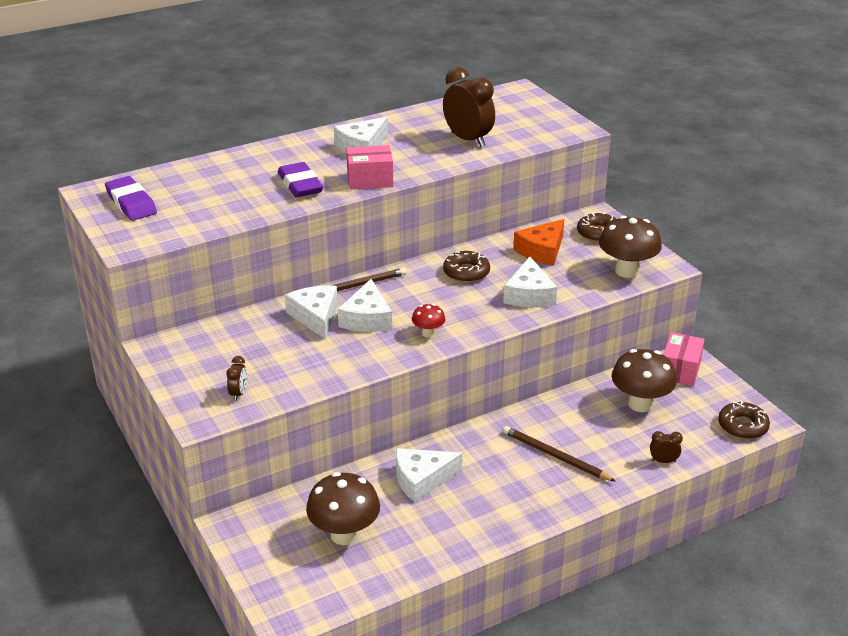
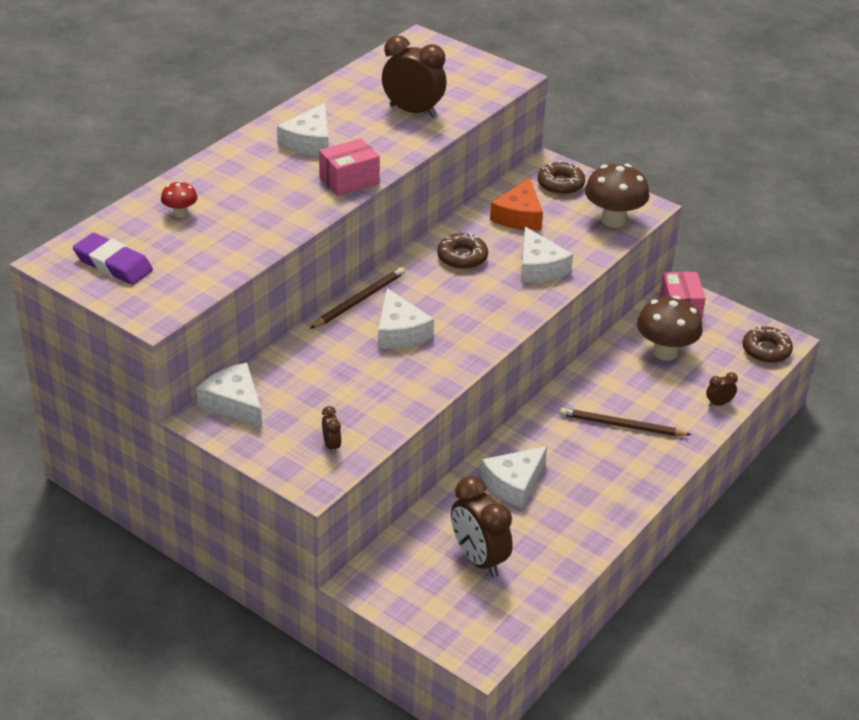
camera: 25 degrees left, 5 degrees up
purple eraser [278,162,323,197] -> none
white cheese [285,285,338,340] -> white cheese moved to [197,363,262,428]
brown mushroom [306,472,380,545] -> brown clock [451,476,513,577]
red mushroom [412,304,446,337] -> red mushroom moved to [161,181,198,218]

